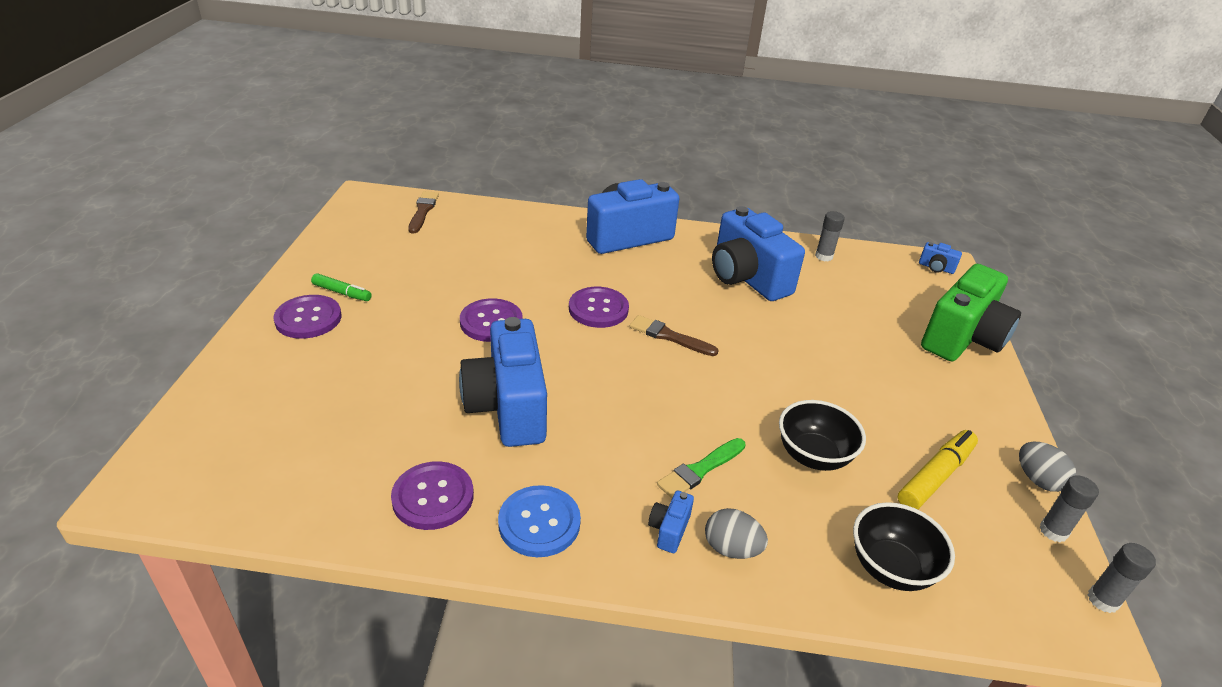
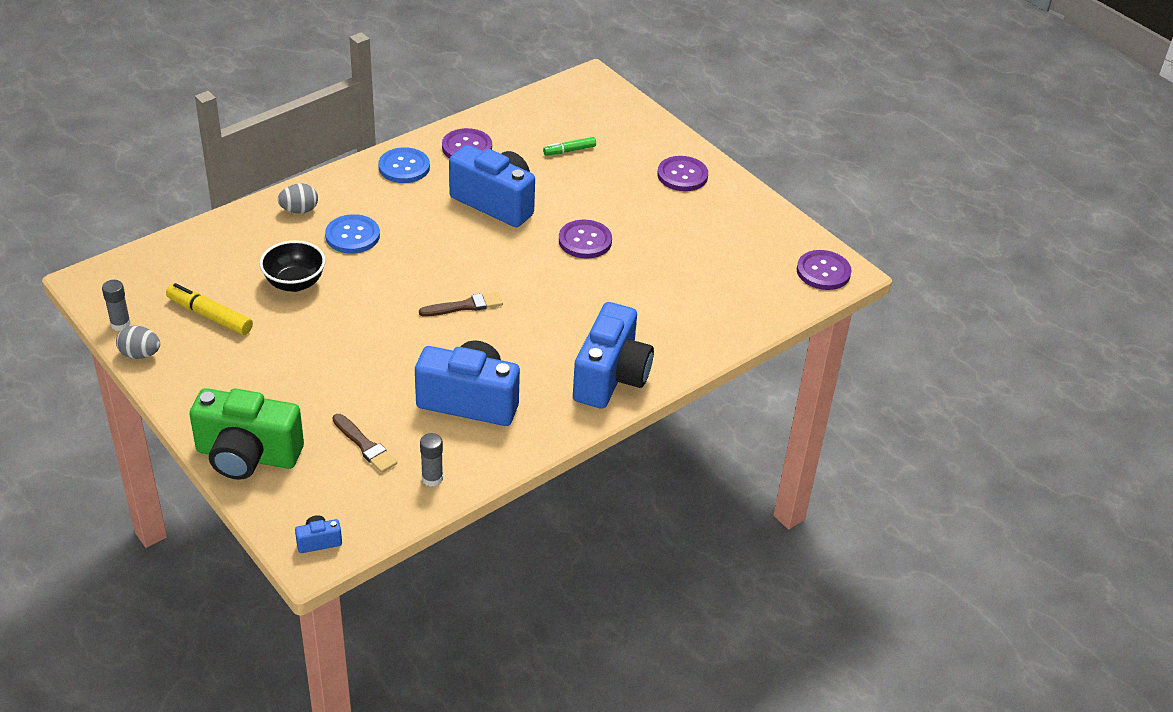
camera: 135 degrees right, 5 degrees up
green marker [311,273,372,301] -> green marker moved to [543,137,596,156]
brown brush [408,191,439,234] -> brown brush moved to [333,414,397,473]
purple button [569,287,629,328] -> purple button moved to [797,250,852,290]
blue camera [648,490,694,553] -> none
green brush [657,438,746,498] -> blue button [325,214,380,253]
black bowl [853,502,955,591] -> none
yellow marker [898,430,978,509] -> yellow marker turned 120 degrees clockwise [166,283,253,335]
green camera [921,264,1021,361] -> green camera turned 75 degrees counterclockwise [189,388,304,480]
grey glue stick [1088,543,1156,613] -> none

